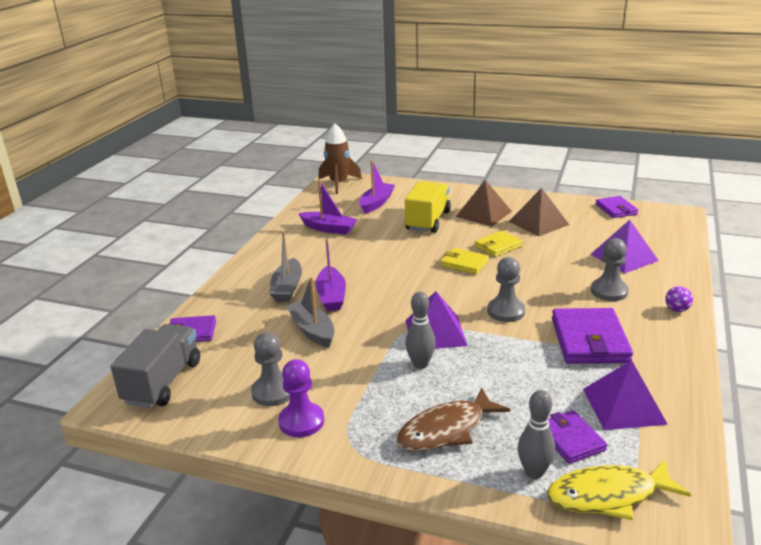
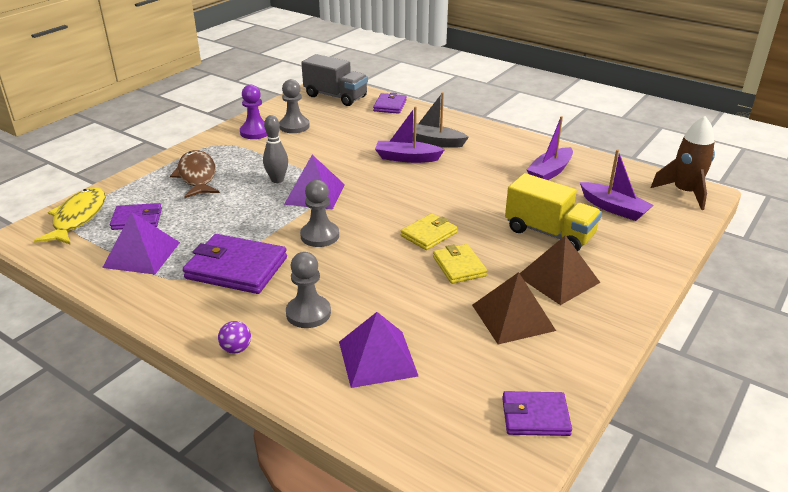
camera: 105 degrees right, 5 degrees up
grey boat [286,277,334,348] -> none
grey bowling pin [518,390,555,479] -> none

